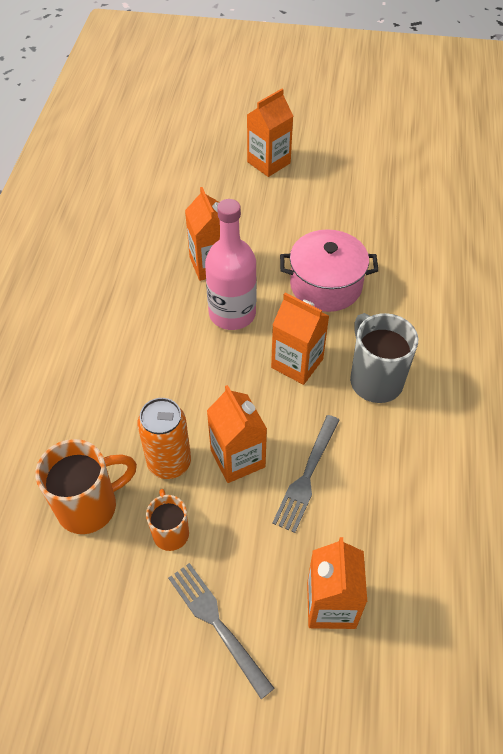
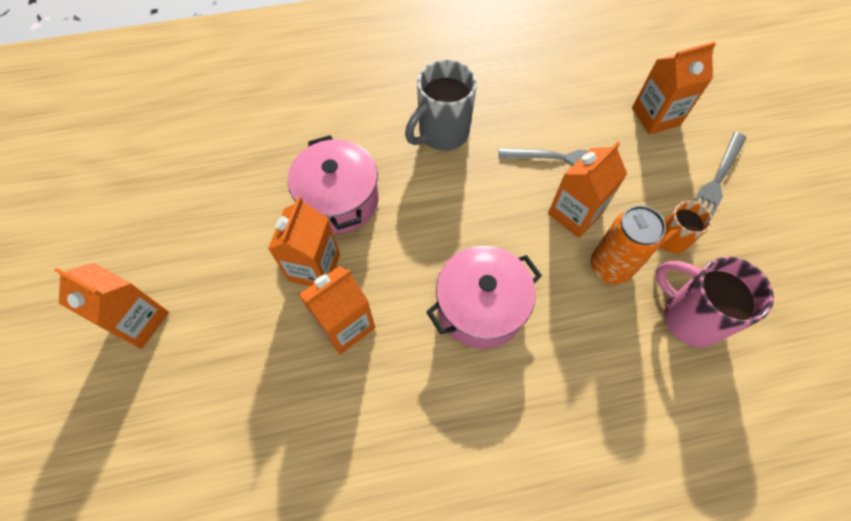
camera: 110 degrees left, 10 degrees up
orange mug [35,439,137,534] -> pink mug [656,257,774,347]
pink bottle [205,199,257,330] -> none
orange carton [271,293,329,385] -> orange carton moved to [268,196,340,286]
none -> pink pot [426,246,542,349]

